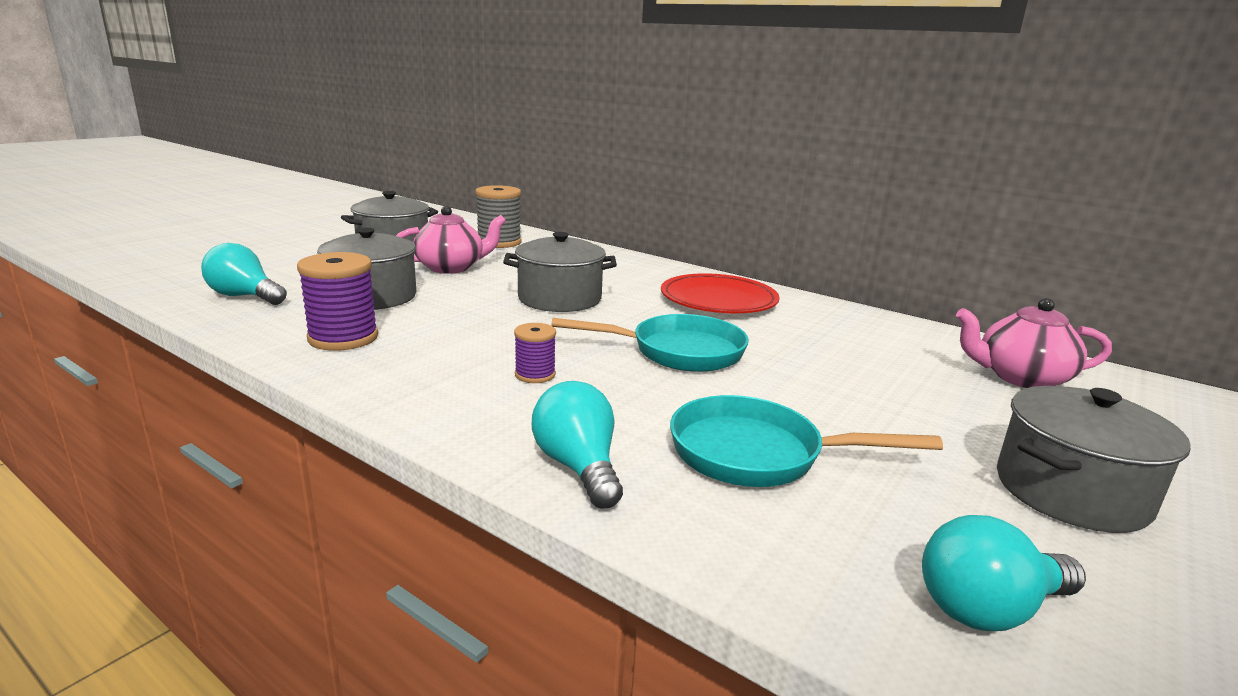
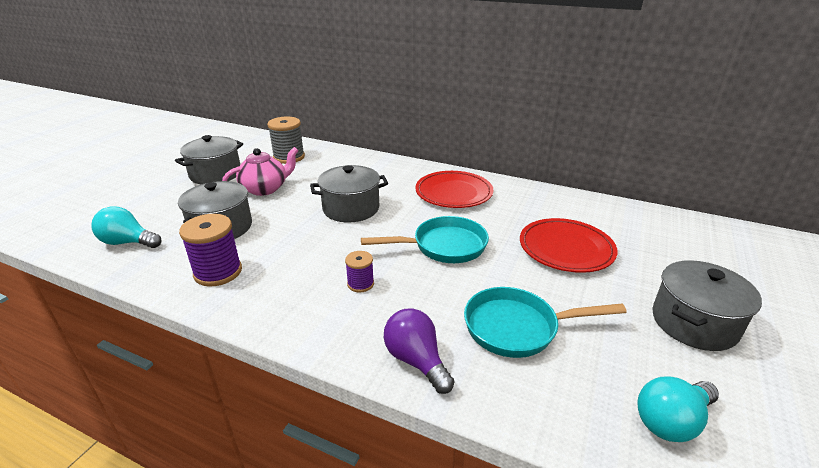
camera: 10 degrees left, 10 degrees up
turquoise light bulb [532,381,623,508] -> purple light bulb [384,308,455,394]
pink teapot [956,298,1112,388] -> none
none -> red plate [520,218,618,273]

